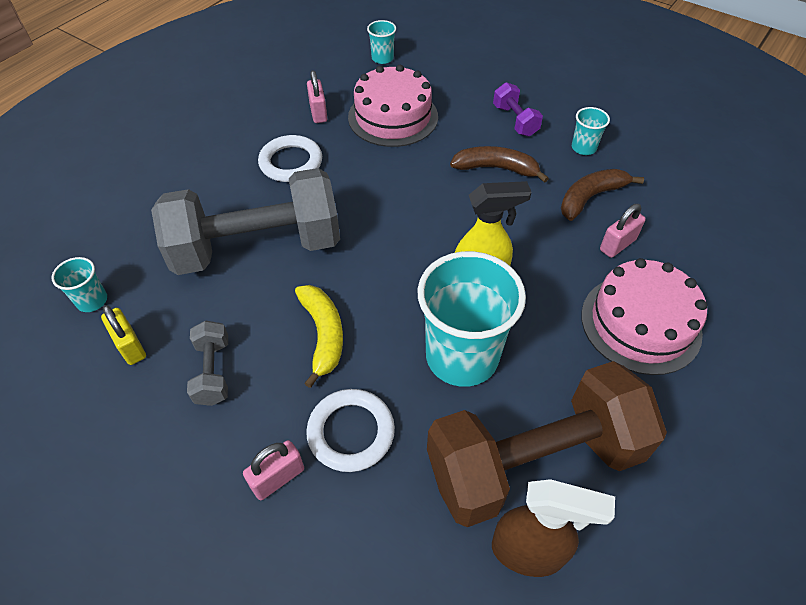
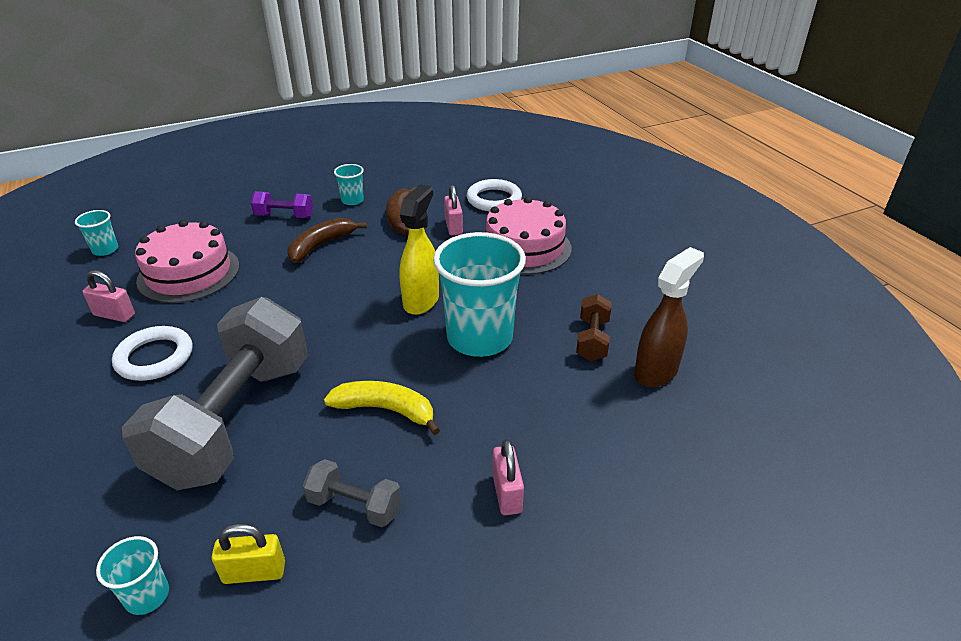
camera: 60 degrees left, 15 degrees down
white ring [306,389,395,472] -> white ring moved to [467,179,522,211]
brown dumbbell [427,361,667,527] -> brown dumbbell [576,294,612,361], size x0.42

